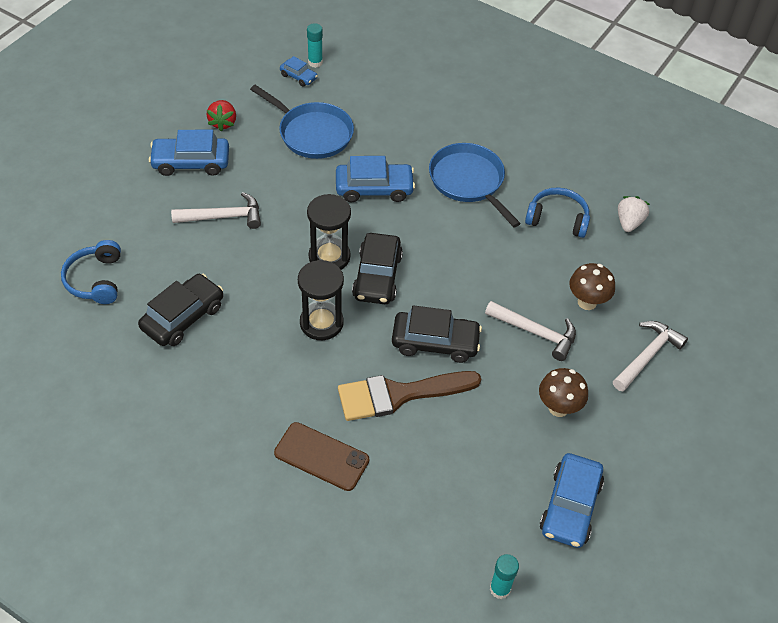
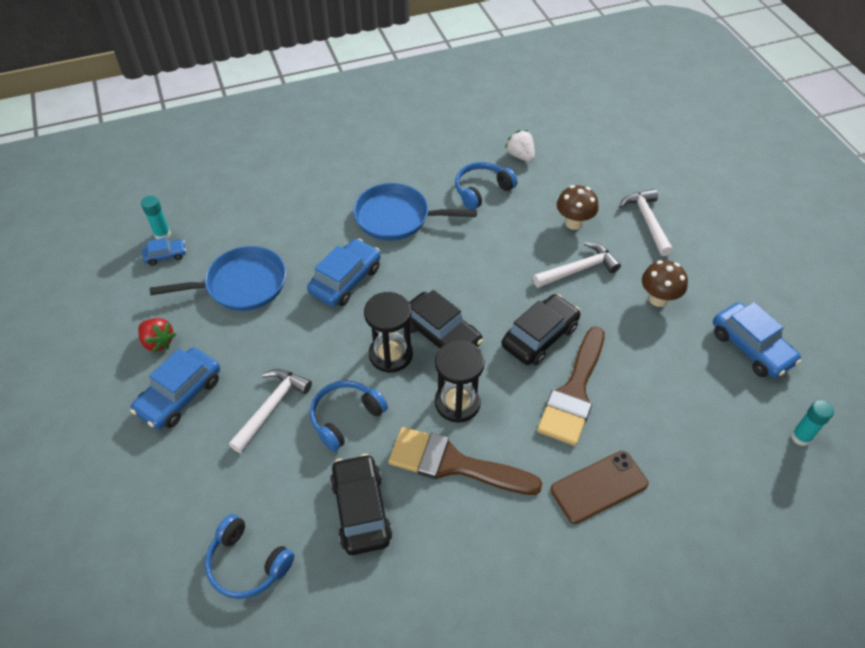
camera: 50 degrees left, 0 degrees up
none -> blue headphones [310,380,388,451]
none -> brown brush [389,427,543,495]

